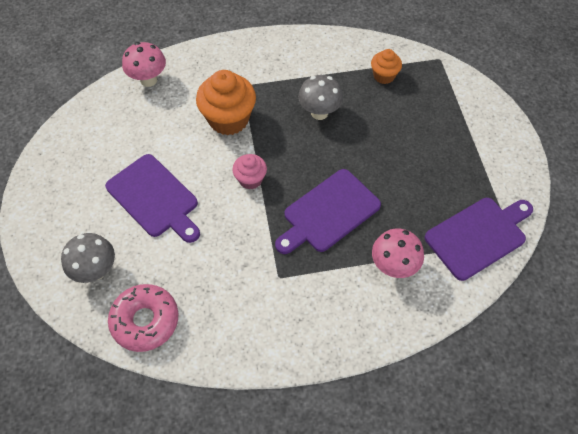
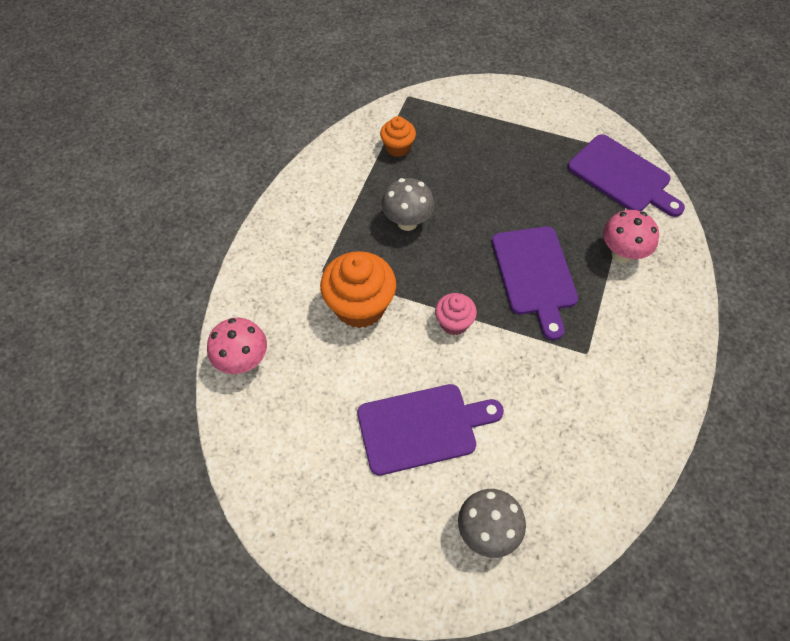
camera: 60 degrees left, 0 degrees up
pink donut [108,284,178,352] -> none
purple cutting board [425,198,533,281] -> purple cutting board turned 135 degrees clockwise [568,134,685,217]

